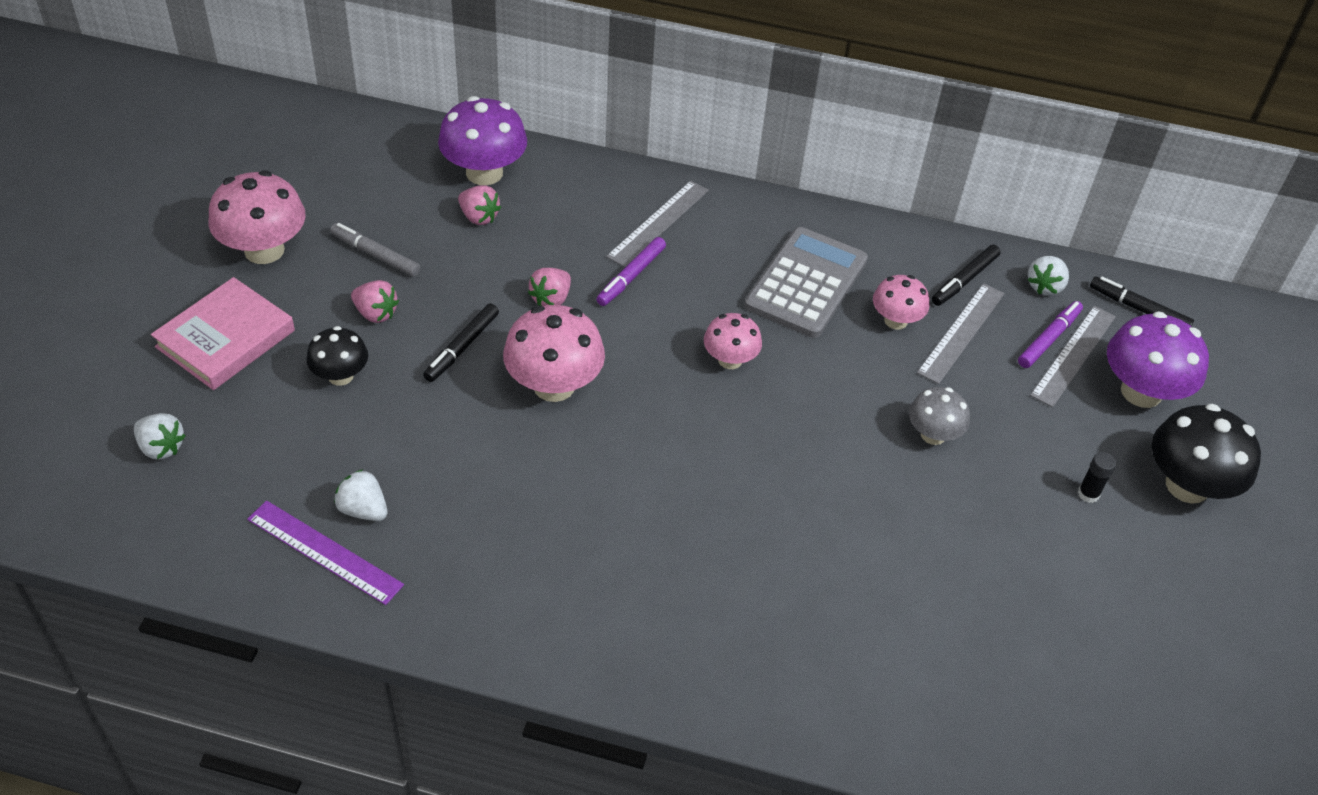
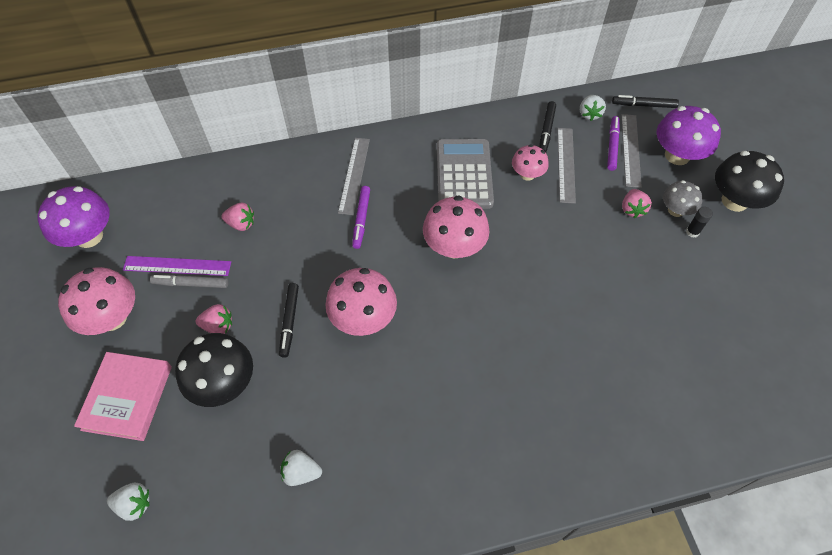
camera: 25 degrees left, 10 degrees up
purple ruler [247,500,404,605] -> purple ruler moved to [123,256,231,276]
black mushroom [307,326,368,386] -> black mushroom [175,333,253,407], size x1.67
purple mushroom [438,96,527,185] -> purple mushroom moved to [38,186,110,248]
pink strawberry [528,268,571,306] -> pink strawberry moved to [622,189,652,218]
pink mushroom [704,313,762,369] -> pink mushroom [423,196,489,258], size x1.67
grey mushroom [909,387,970,445] -> grey mushroom moved to [663,180,703,217]

